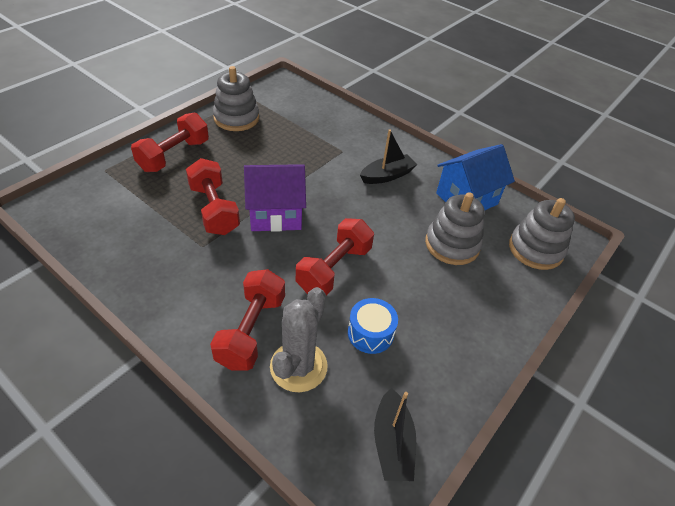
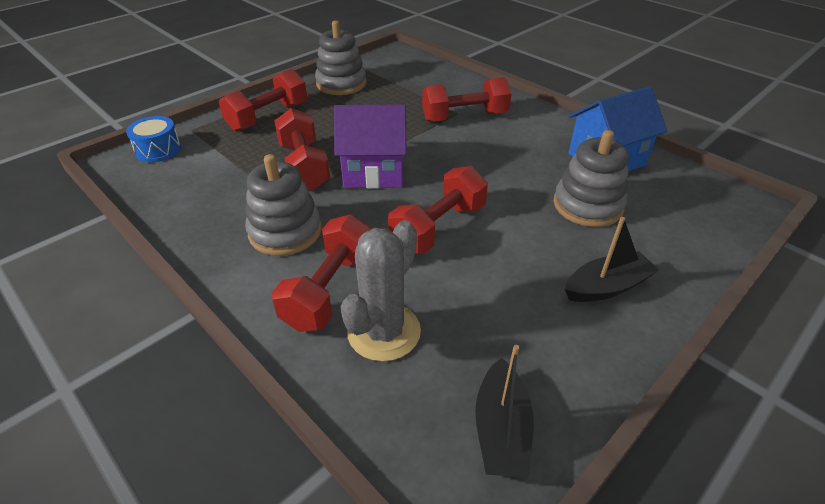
camera: 10 degrees right, 5 degrees down
blue drum [348,298,398,354] -> blue drum moved to [126,116,181,162]
black boat [360,129,417,184] -> black boat moved to [565,217,659,302]
grey stacking toy [509,198,575,270] -> grey stacking toy moved to [245,154,322,256]
none -> red dumbbell [422,77,512,122]

